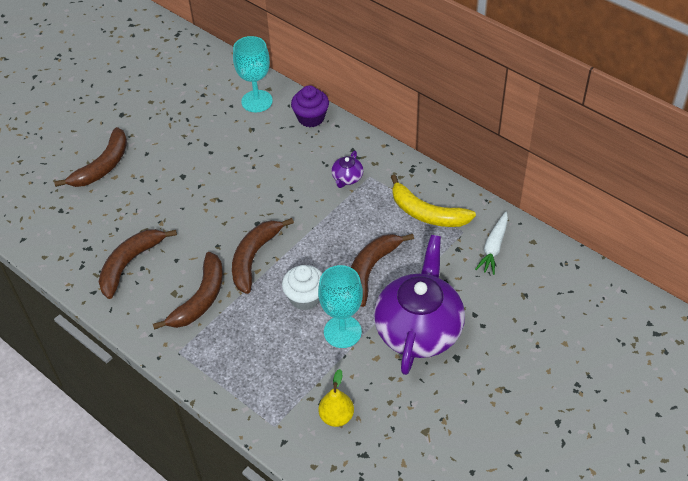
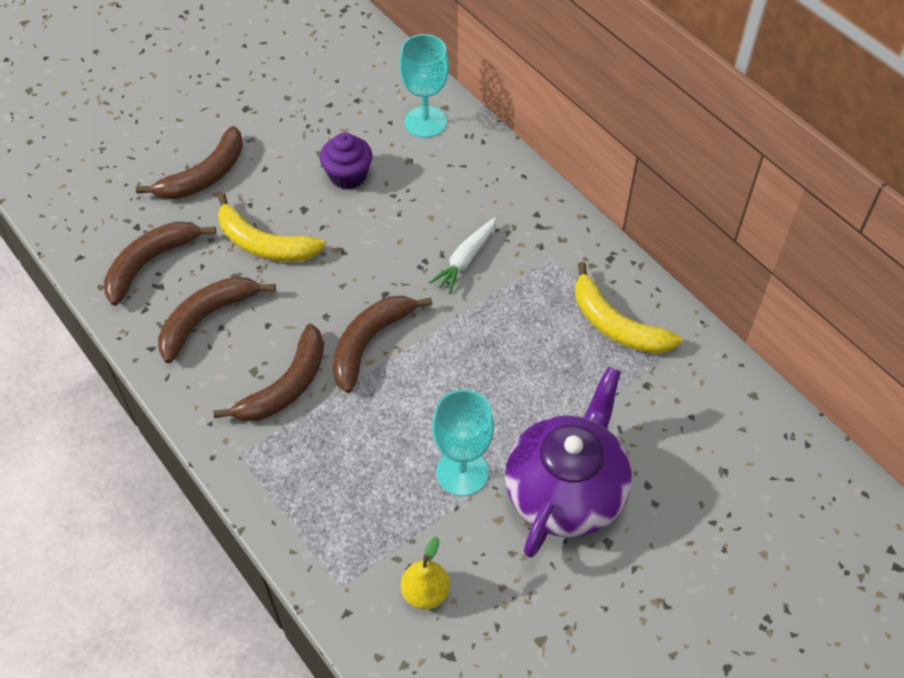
camera: 10 degrees right, 5 degrees up
white cupcake [282,265,323,310] -> none
purple cupcake [291,85,329,127] -> purple cupcake moved to [320,133,373,190]
purple teapot [331,151,363,188] -> none
brown banana [351,234,414,307] -> brown banana moved to [104,221,216,306]
white carrot [475,212,508,275] -> white carrot moved to [429,217,497,294]
none -> yellow banana [218,193,325,262]

